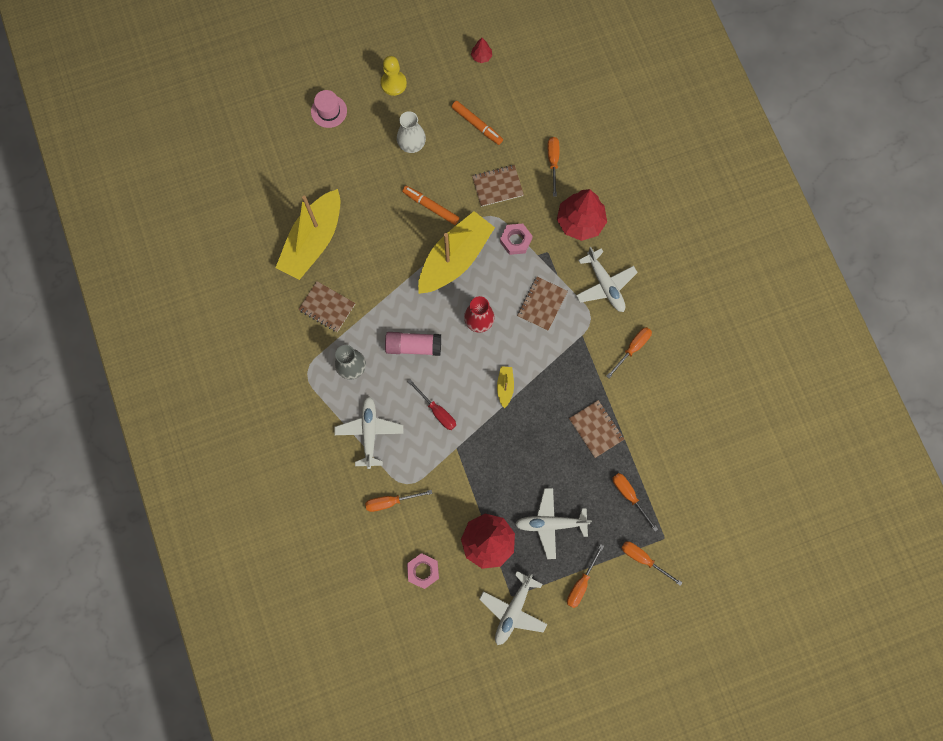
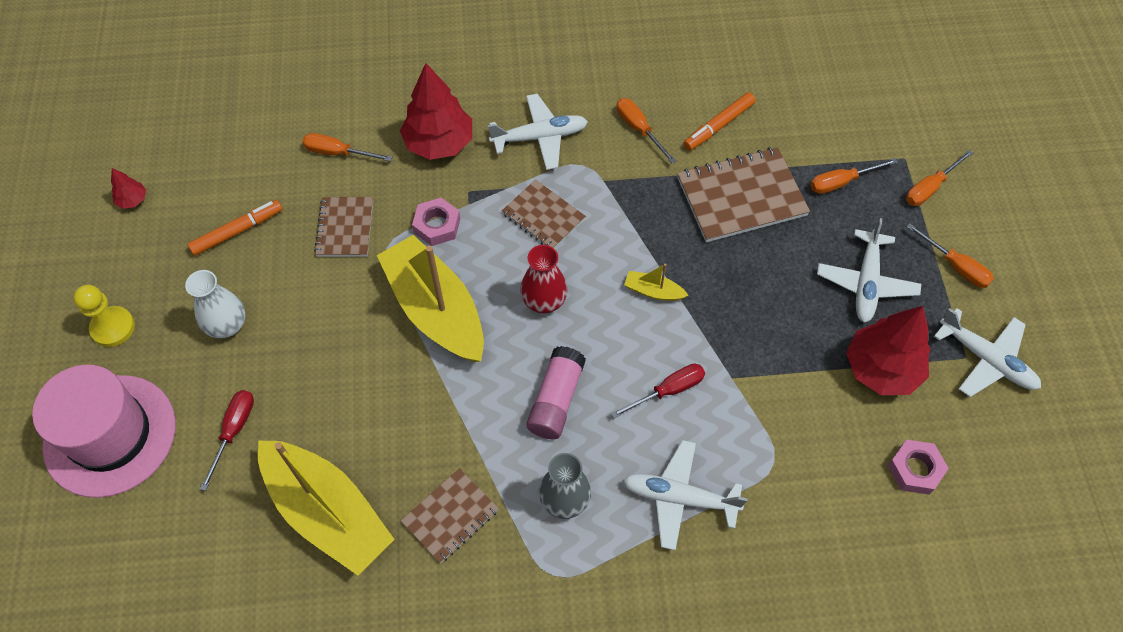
camera: 75 degrees left, 15 degrees down
pink hat [311,90,347,128] -> pink hat [32,365,176,498], size x2.07
orange screwdriver [365,490,433,512] -> none
orange marker [402,186,459,225] -> orange marker moved to [684,92,756,151]
brown notebook [569,400,624,458] -> brown notebook [677,147,810,242], size x1.63
none -> red screwdriver [200,390,254,491]

